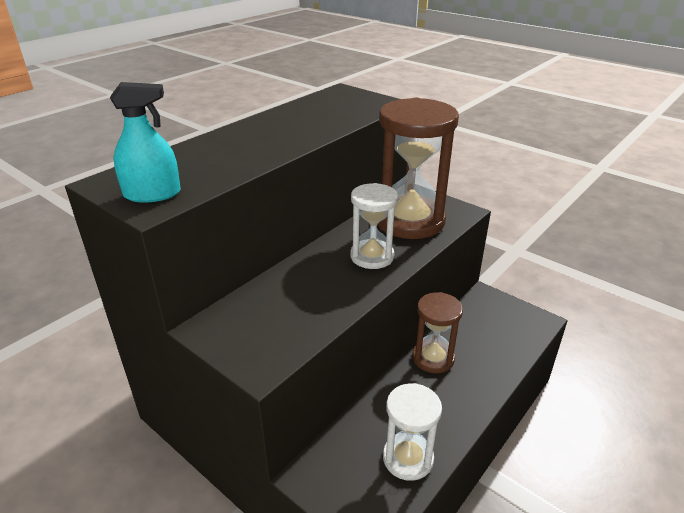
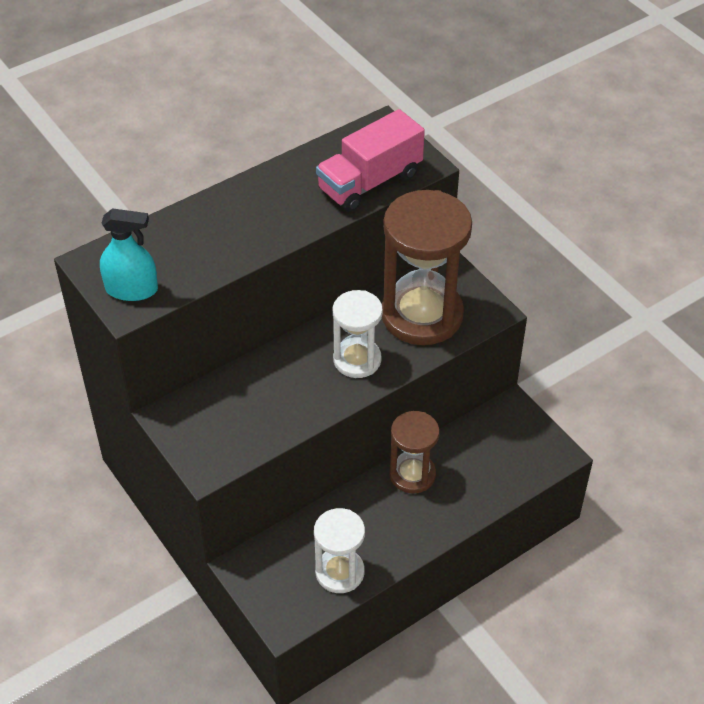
camera: 15 degrees right, 15 degrees up
none -> pink truck [316,109,425,212]

